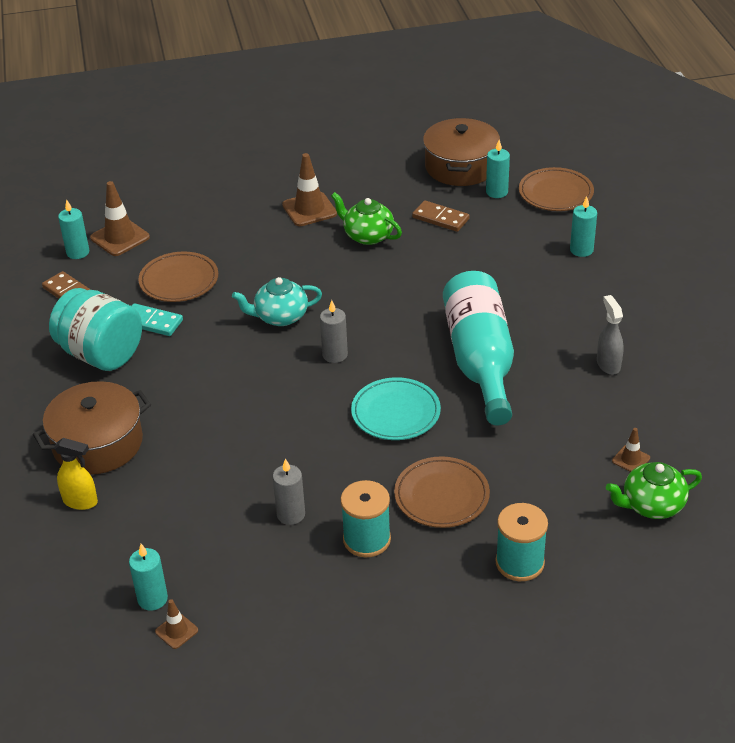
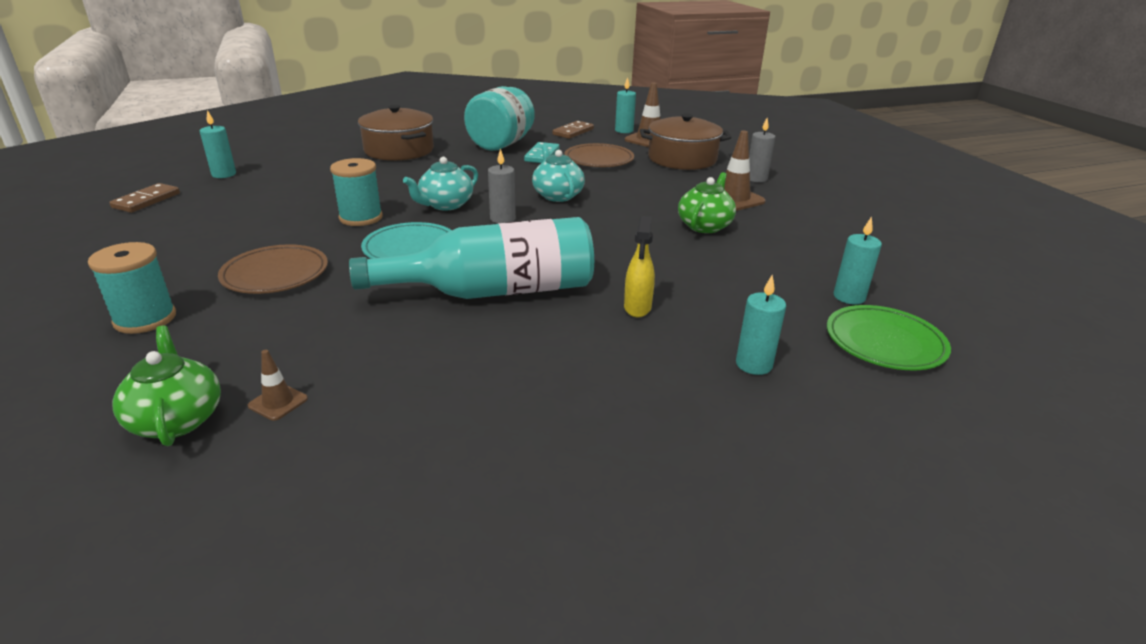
camera: 80 degrees right, 10 degrees down
yellow spray bottle [54,438,98,510] -> yellow spray bottle moved to [624,216,655,317]
brown traffic cone [155,599,198,649] -> none
grey candle [272,458,305,525] -> grey candle moved to [749,118,775,182]
turquoise spool [340,480,391,558] -> turquoise spool moved to [330,158,383,226]
brown domino [412,200,469,232] -> brown domino moved to [109,183,180,213]
brown pot [423,118,500,186] -> brown pot moved to [640,113,732,170]
brown plate [519,167,594,211] -> green plate [827,305,951,370]
grey spray bottle [597,295,624,375] -> none
none -> turquoise teapot [403,157,478,211]

